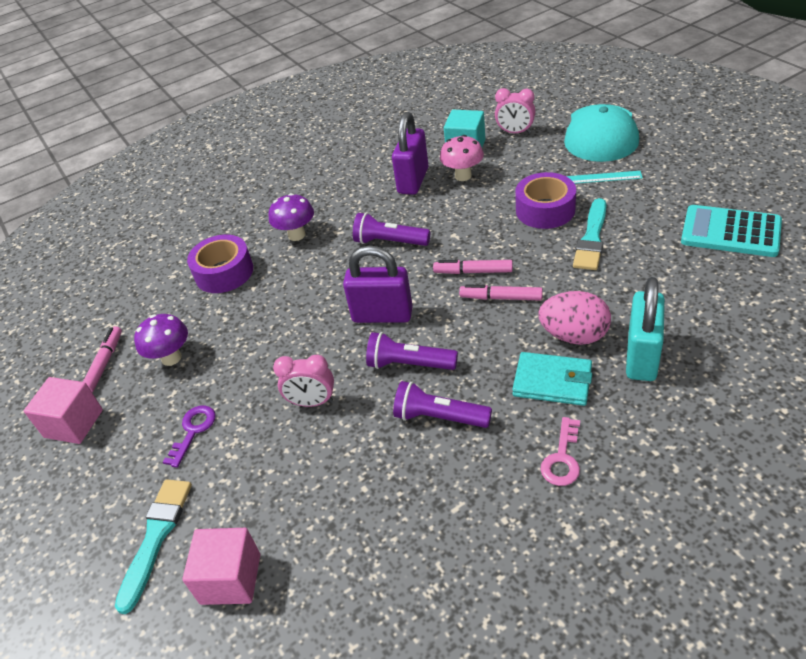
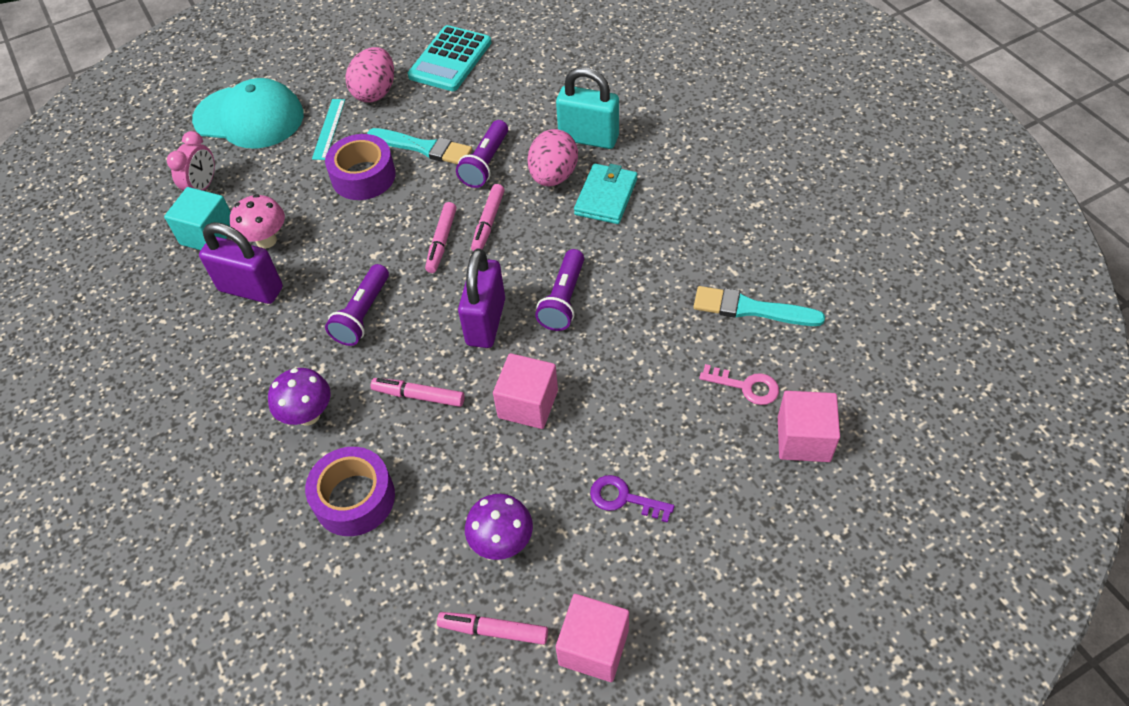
camera: 90 degrees left, 10 degrees up
turquoise brush [115,479,192,614] -> turquoise brush moved to [694,286,825,326]
pink clock [273,355,334,407] -> none
purple flashlight [393,381,492,428] -> purple flashlight moved to [456,120,508,188]
pink key [540,417,580,486] -> pink key moved to [699,364,779,405]
none -> pink egg [346,47,394,102]
none -> pink marker [371,378,465,407]
none -> pink cube [493,353,558,429]

